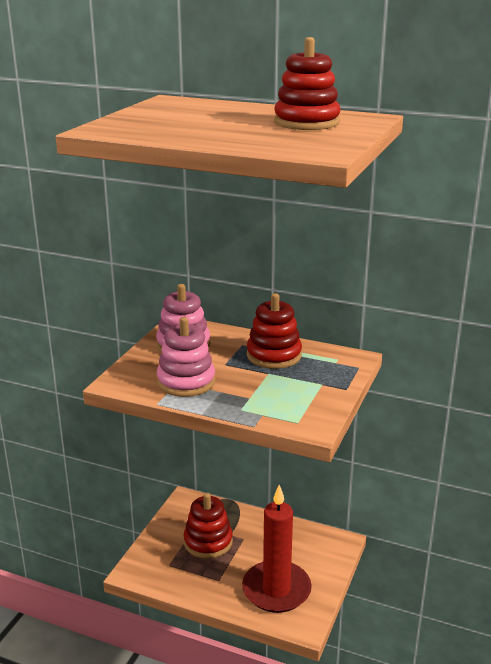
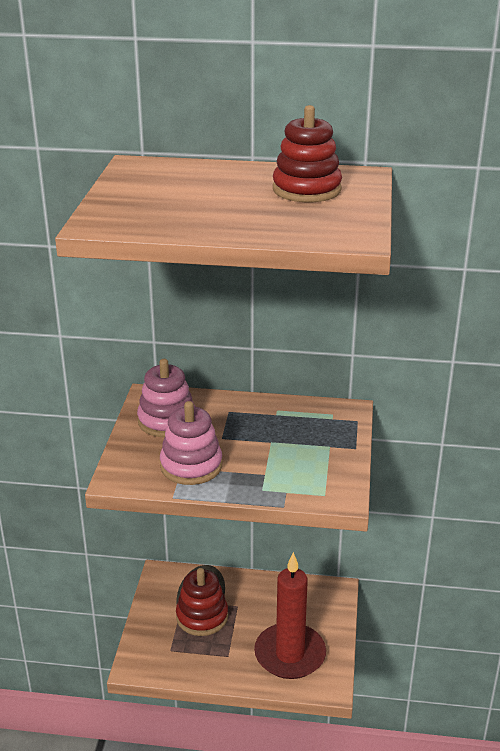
camera: 15 degrees left, 5 degrees up
red stacking toy [247,293,302,369] -> none

